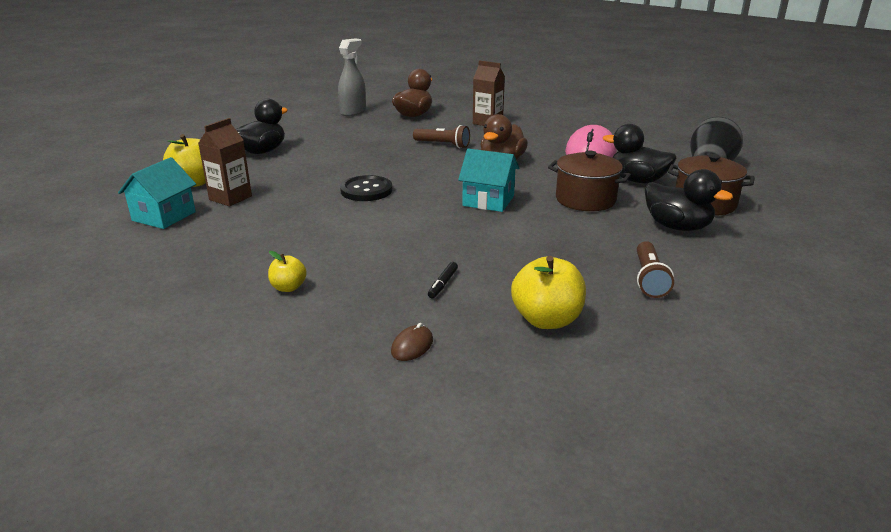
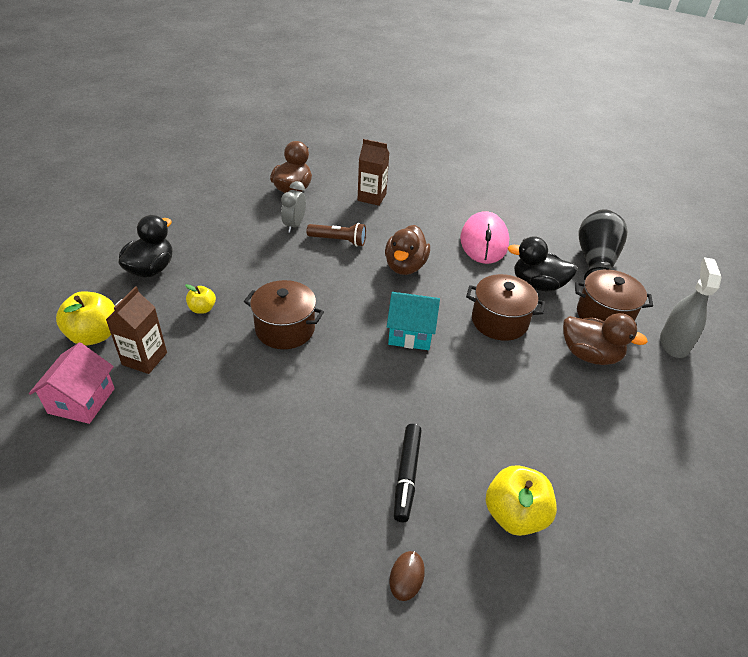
camera: 15 degrees left, 15 degrees up
turquoise house [118,157,196,229] -> pink house [29,342,115,424]
yellow apple [268,251,307,292] -> yellow apple moved to [185,284,216,314]
grey spray bottle [338,38,366,116] -> grey spray bottle moved to [660,257,722,358]
black button [340,175,392,201] -> brown pot [244,280,324,349]
black marker [428,262,458,298] -> black marker [394,424,422,522], size x1.80
brown flashlight [637,241,674,298] -> none
black duck [645,169,733,231] -> brown duck [563,313,648,365]
none -> grey clock [281,181,306,233]

